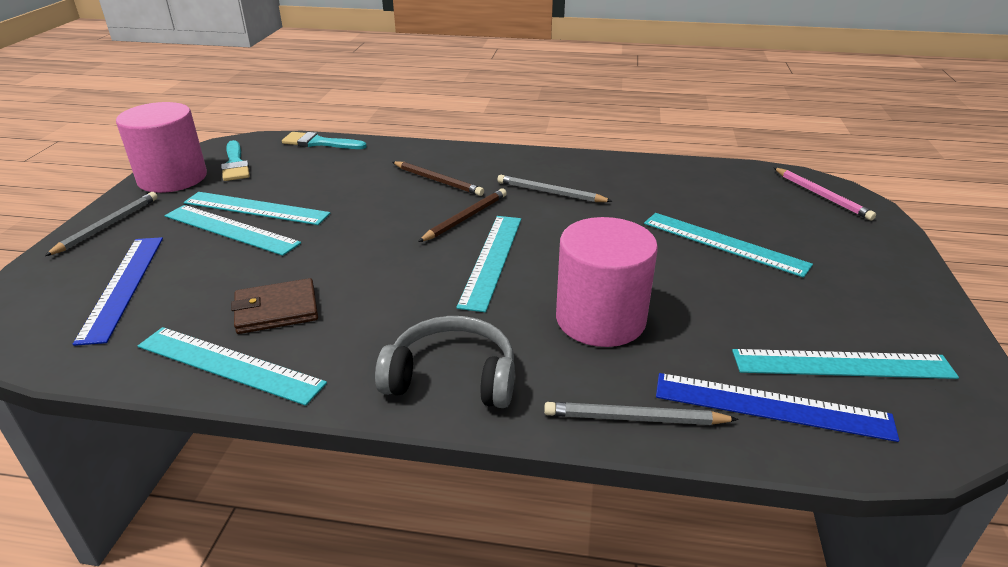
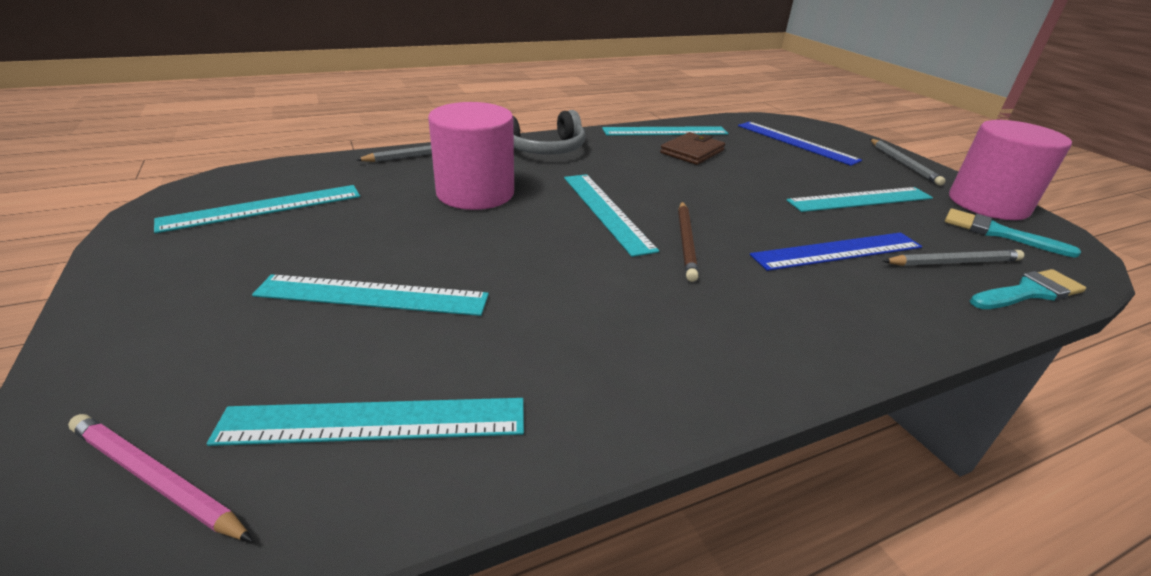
camera: 145 degrees right, 0 degrees up
turquoise ruler [165,205,301,256] -> turquoise ruler moved to [206,398,524,446]
brown pencil [393,161,484,196] -> none
grey pencil [497,175,612,202] -> grey pencil moved to [883,250,1024,266]
blue ruler [656,373,899,442] -> blue ruler moved to [750,232,922,271]

